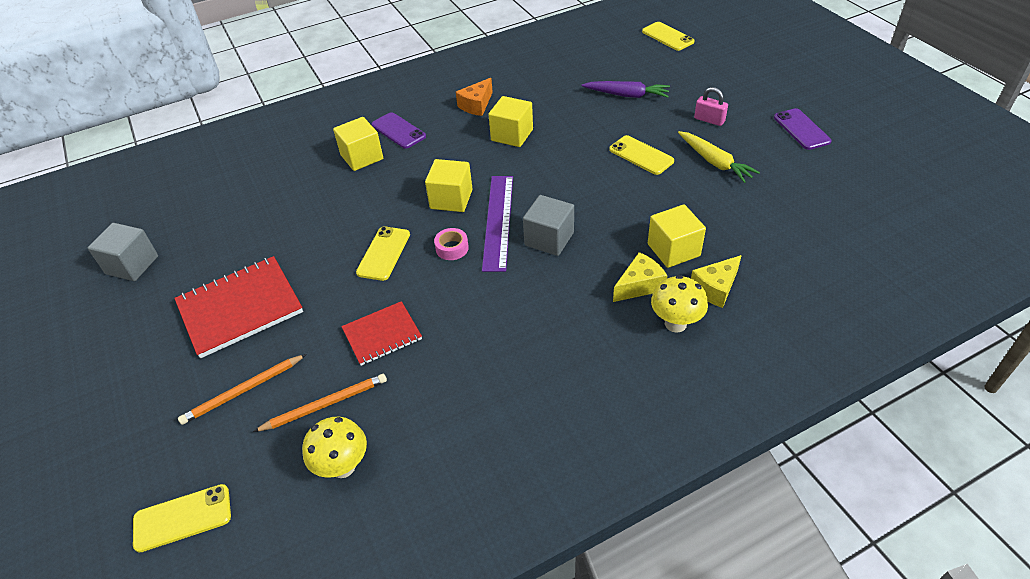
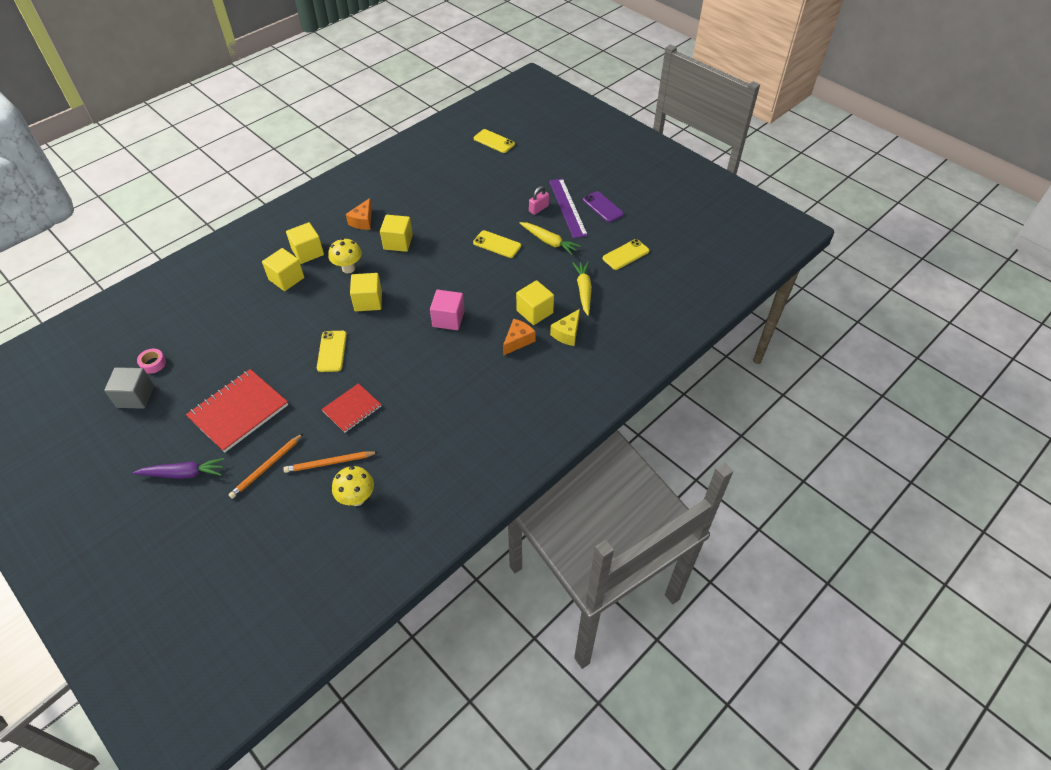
camera: 20 degrees left, 5 degrees up
yellow phone [133,484,231,553] -> yellow phone moved to [603,239,649,270]
orange pencil [253,374,387,432] -> orange pencil turned 150 degrees counterclockwise [283,451,378,473]
purple phone [371,112,426,149] -> yellow cube [286,222,324,264]
pink tape [434,228,469,260] -> pink tape moved to [137,349,166,374]
purple ruler [482,176,513,272] -> purple ruler moved to [549,178,588,238]
grey cube [523,195,574,256] -> pink cube [430,290,464,330]
purple carrot [582,81,670,98] -> purple carrot moved to [133,458,224,479]
yellow cheese [613,252,667,302] -> orange cheese [503,319,536,356]
yellow mushroom [651,275,708,333] -> yellow mushroom moved to [328,238,362,273]
pink padlock [694,87,728,126] -> pink padlock turned 60 degrees counterclockwise [529,186,549,215]
none -> yellow carrot [572,262,592,316]

